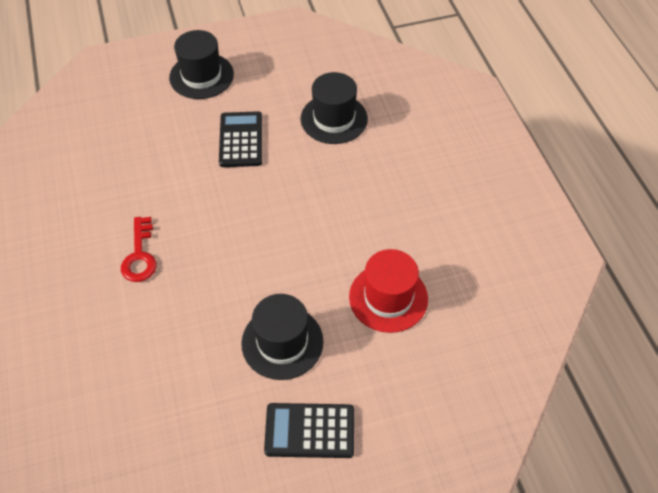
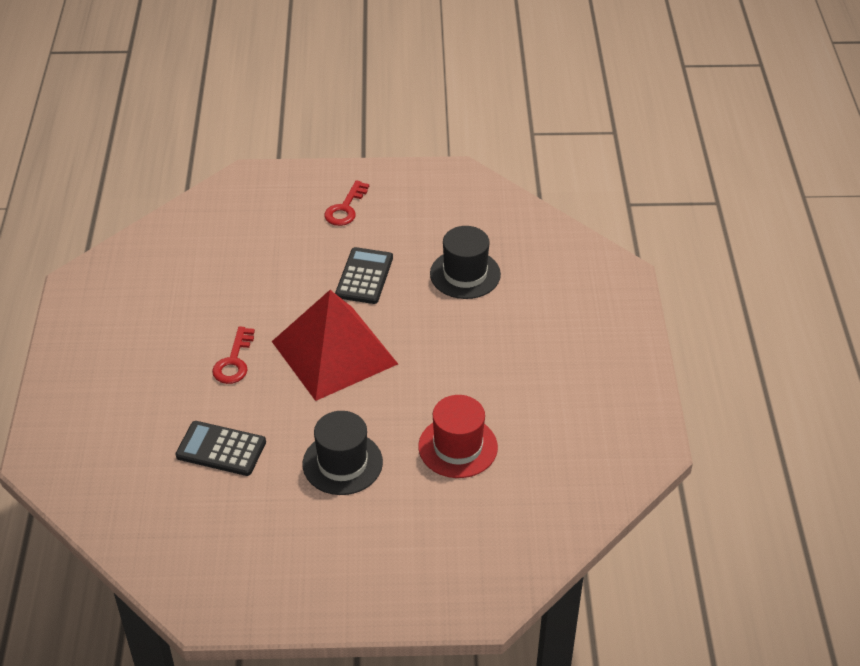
camera: 15 degrees right, 10 degrees down
black hat [169,30,234,99] -> red key [324,180,369,226]
black calculator [264,403,354,458] -> black calculator moved to [175,421,266,476]
none -> red pyramid [272,290,398,401]

